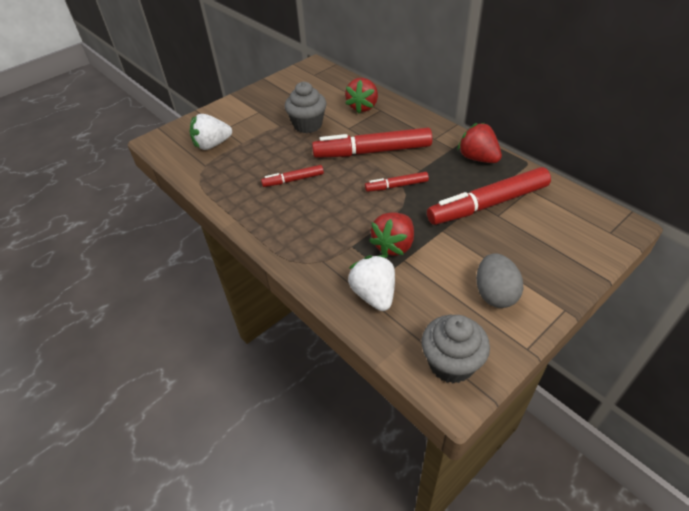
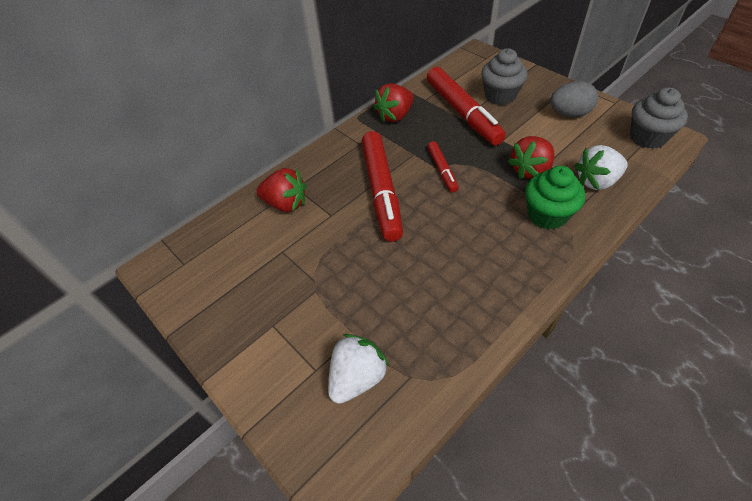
camera: 90 degrees left, 5 degrees up
white strawberry [190,114,232,150] -> white strawberry turned 120 degrees counterclockwise [328,334,390,404]
red marker [261,165,324,187] -> none
grey cupcake [285,82,327,133] -> grey cupcake moved to [481,48,528,105]
red strawberry [369,212,414,256] -> red strawberry turned 105 degrees clockwise [508,136,554,179]
none -> green cupcake [525,166,585,230]

